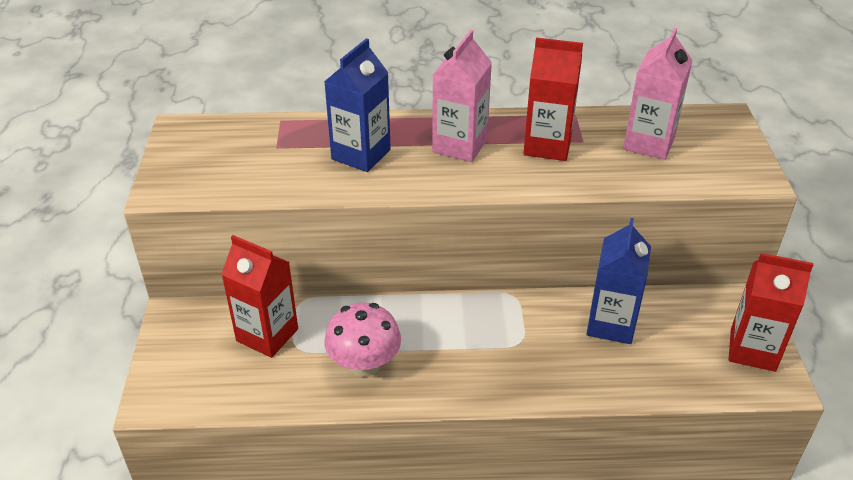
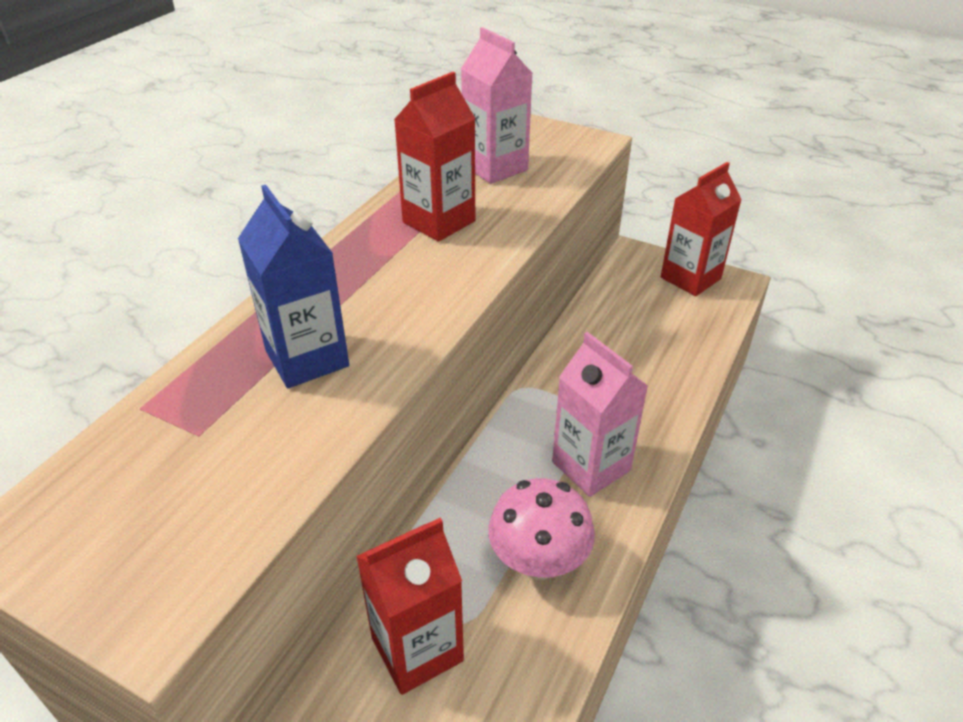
camera: 60 degrees left, 0 degrees up
pink carton [432,30,492,162] -> pink carton moved to [552,332,648,497]
blue carton [587,218,651,344] -> none

